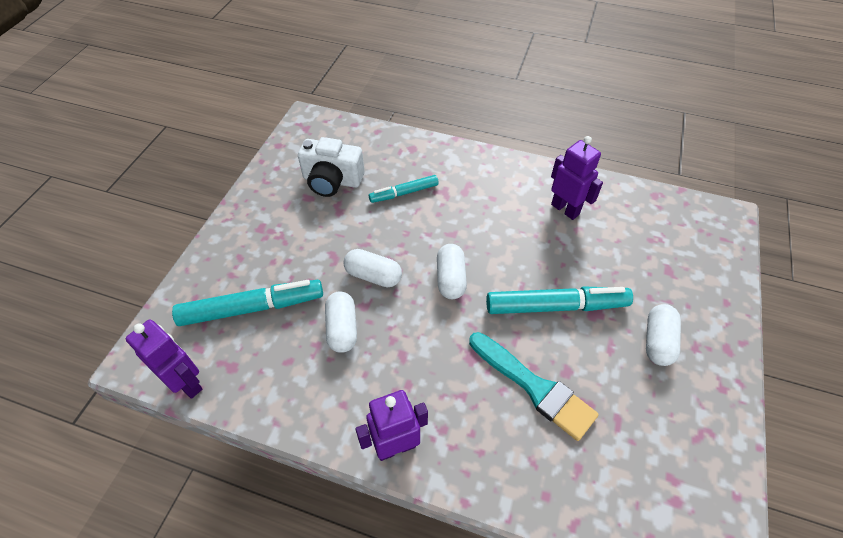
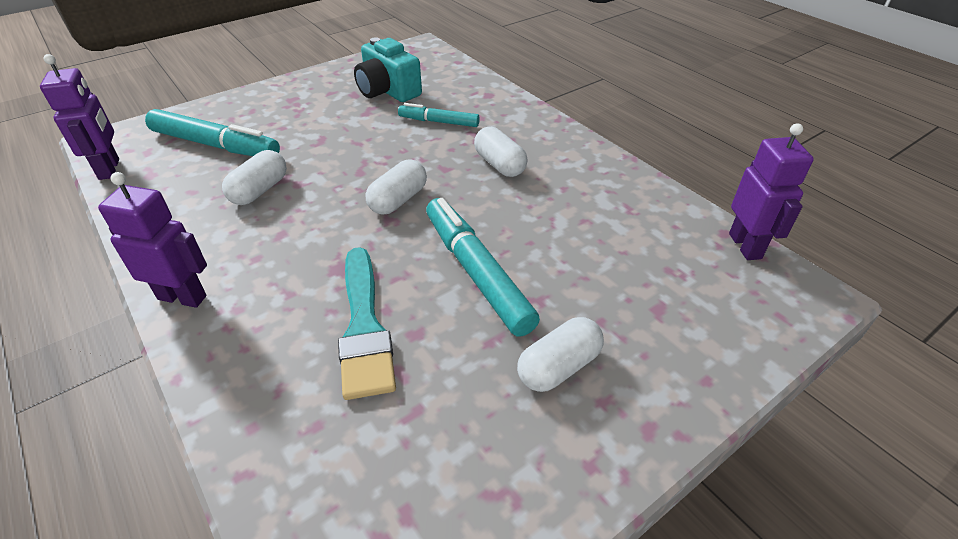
camera: 35 degrees right, 10 degrees down
white camera [298,137,365,197] -> turquoise camera [354,37,422,102]
white capsule [344,249,402,287] -> white capsule moved to [474,127,528,177]
turquoise marker [486,287,633,314] -> turquoise marker turned 150 degrees counterclockwise [426,198,540,337]
purple robot [551,136,603,220] -> purple robot moved to [729,123,814,260]

